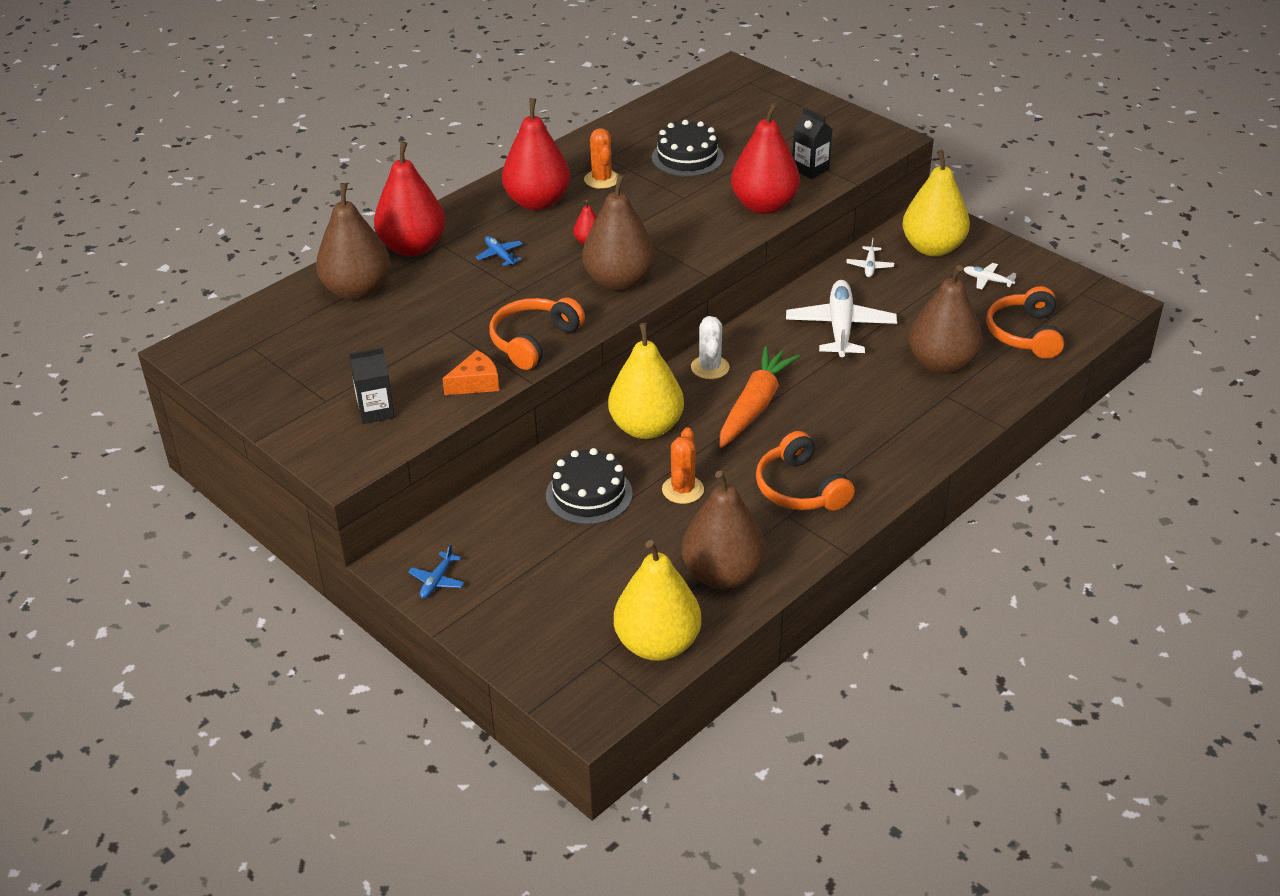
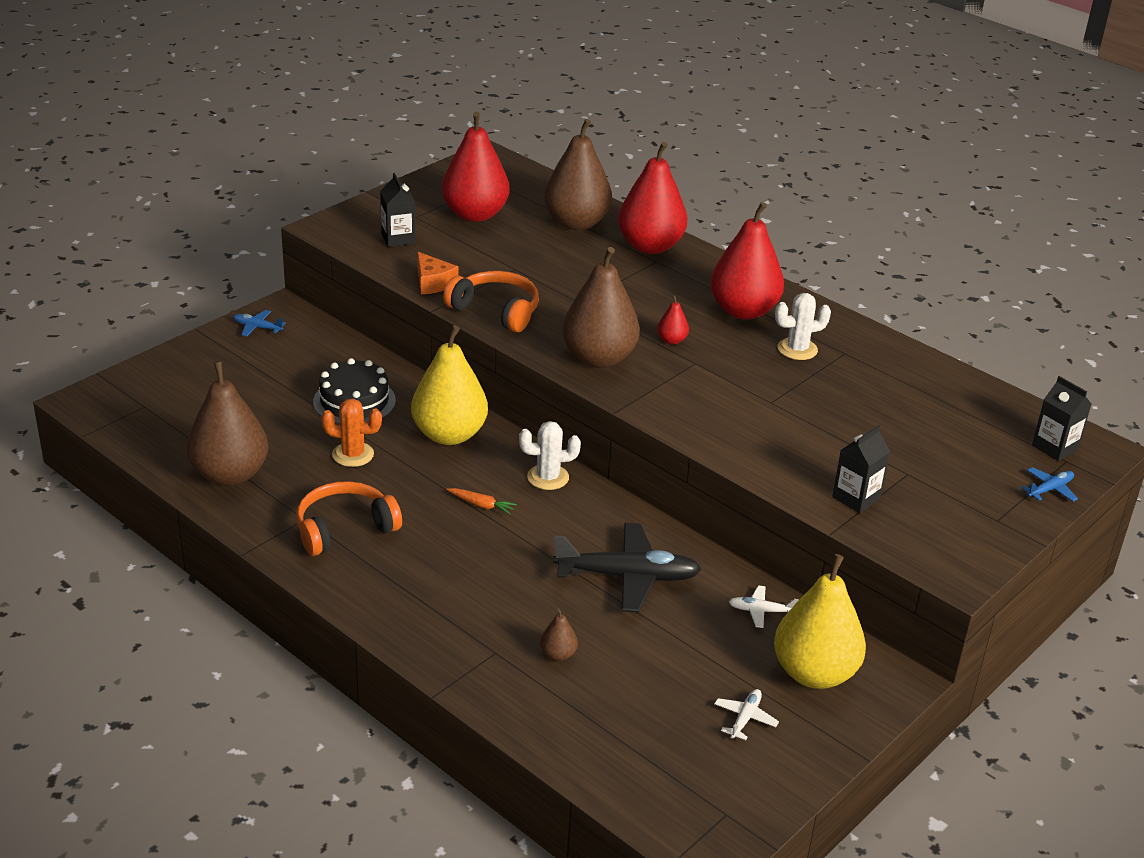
camera: 85 degrees right, 5 degrees down
blue plane [476,236,522,266] -> blue plane moved to [1021,467,1078,502]
orange cactus [584,128,618,189] -> white cactus [775,293,831,360]
yellow pear [614,540,701,661] -> none
black cake [652,120,724,177] -> none
orange carrot [720,346,800,448] -> orange carrot [446,488,517,515], size x0.42
red pear [731,103,800,214] -> red pear moved to [442,112,509,222]
white plane [786,280,897,357] -> black plane [553,523,701,613]
brown pear [909,265,983,374] -> brown pear [540,608,578,661], size x0.42
orange headphones [986,286,1064,359] -> none
none -> black carton [1032,376,1091,461]

